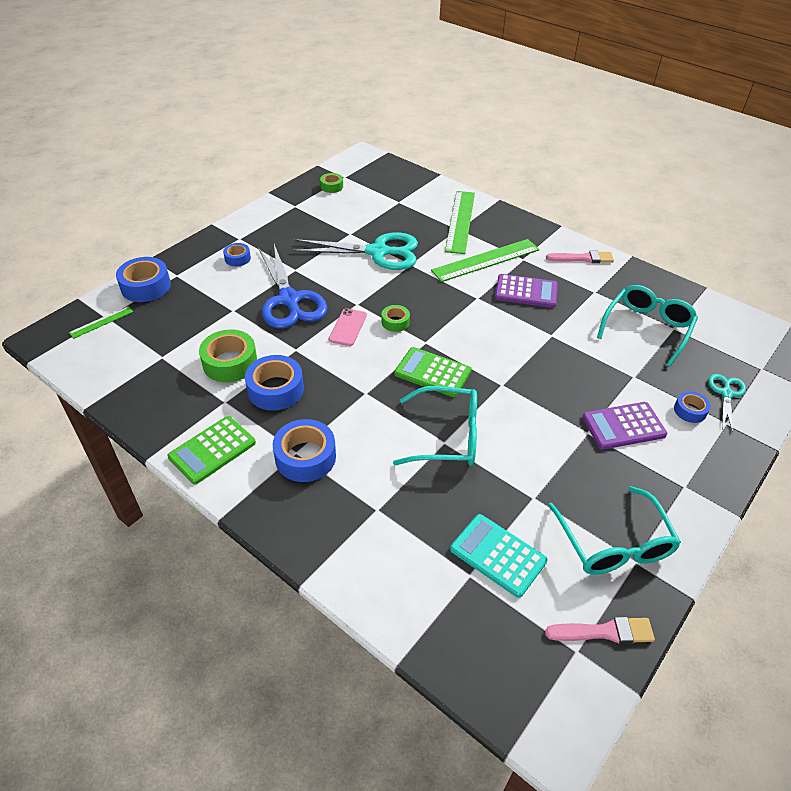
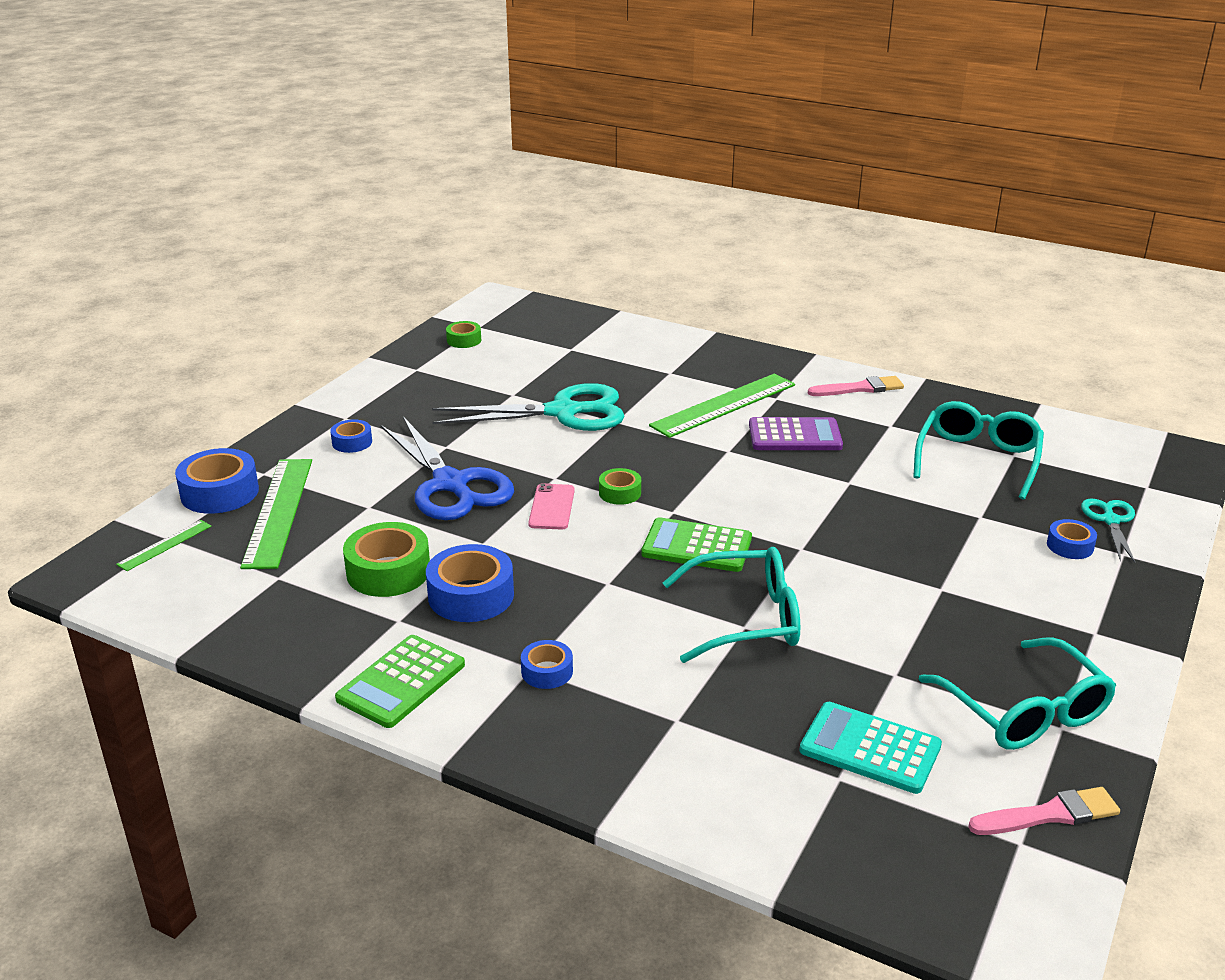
camera: 10 degrees left, 15 degrees down
blue tape [273,419,336,482] -> blue tape [521,640,573,689], size x0.56
green ruler [445,191,475,254] -> green ruler moved to [240,459,312,569]
purple calculator [582,402,667,450] -> none

